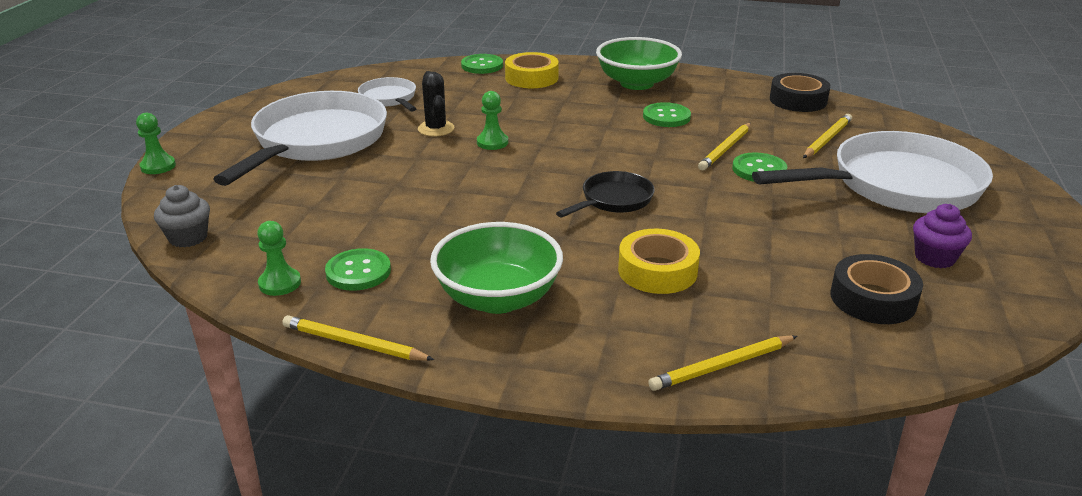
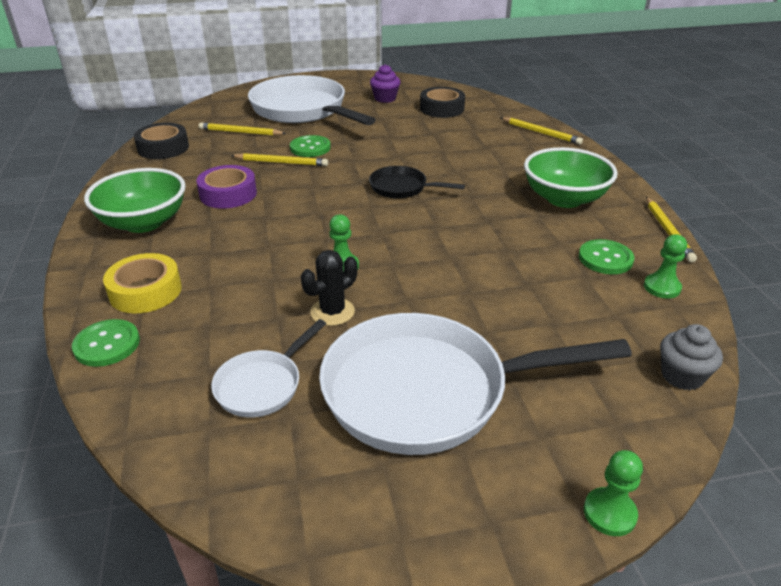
camera: 115 degrees left, 5 degrees up
yellow tape [618,229,700,294] -> none
green button [643,102,691,127] -> purple tape [196,165,257,208]

